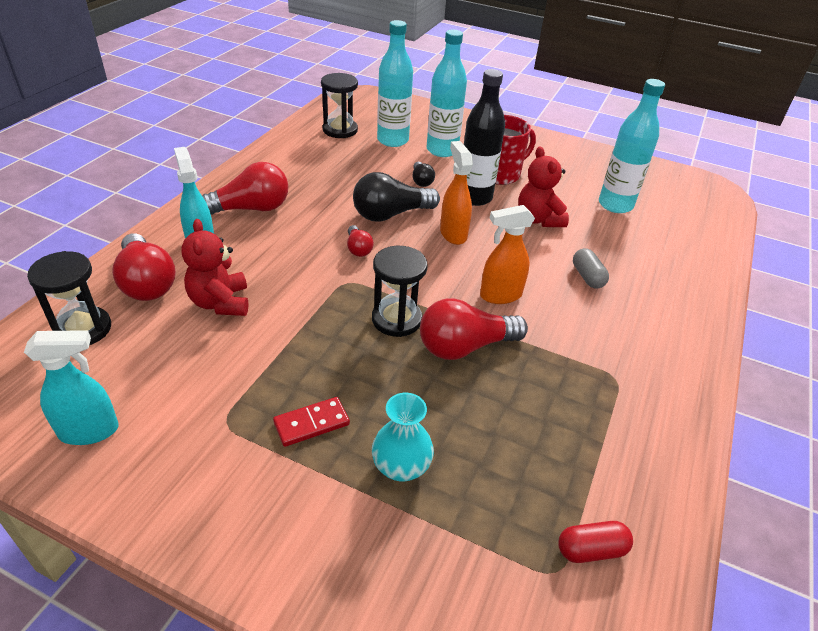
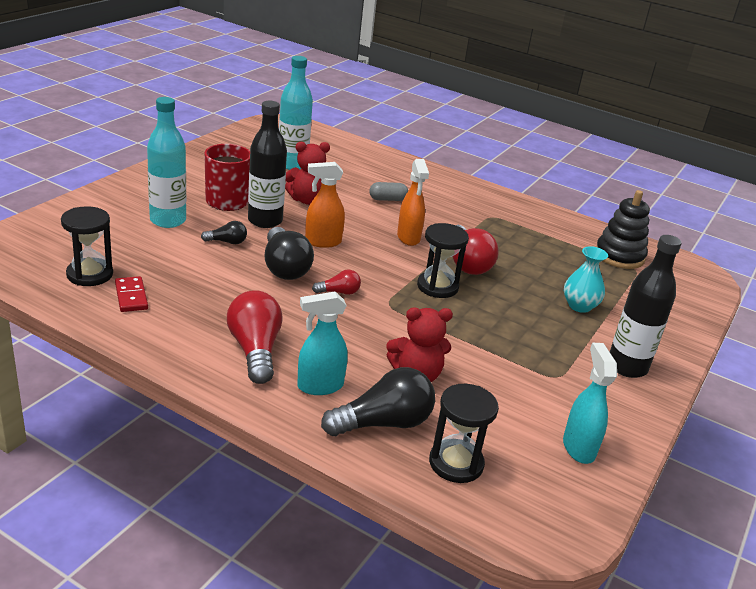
camera: 85 degrees left, 10 degrees down
red light bulb [112,233,176,301] -> black light bulb [321,367,435,436]
red domino [273,397,350,447] -> red domino moved to [115,276,148,312]
turquoise bottle [377,20,413,147] -> none
red capsule [558,521,633,563] -> black stacking toy [596,190,650,269]
none -> black bottle [610,235,682,378]

